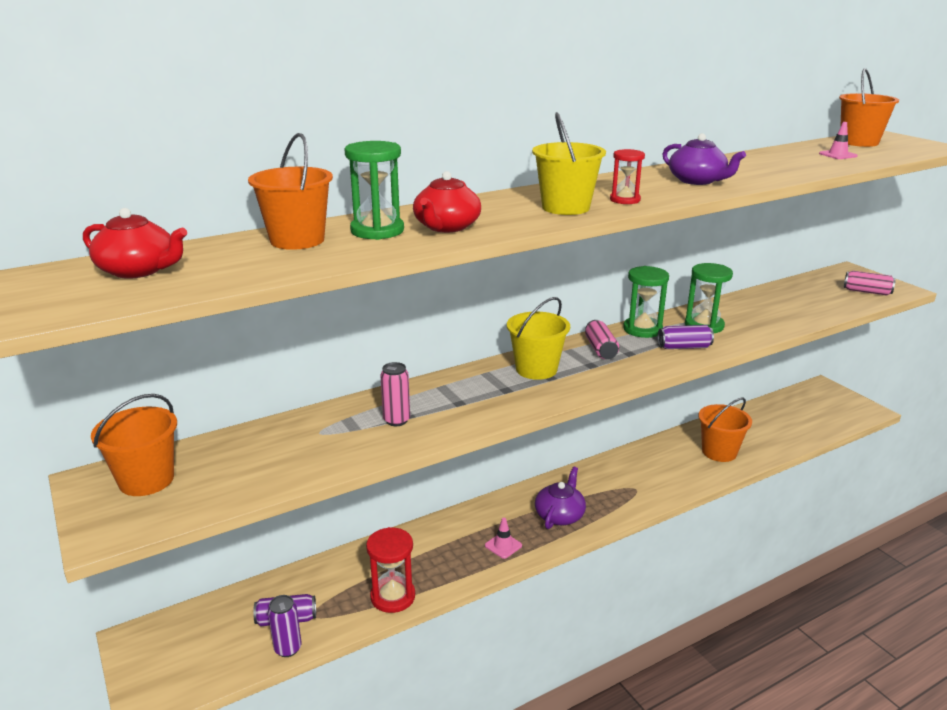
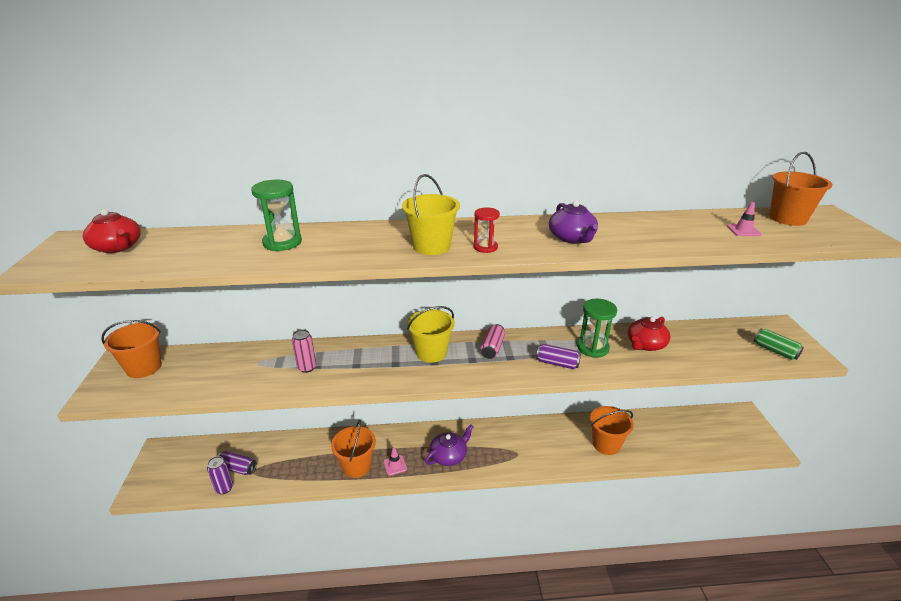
camera: 25 degrees right, 5 degrees up
orange bucket [248,133,333,250] -> orange bucket moved to [331,420,376,478]
red hourglass [366,527,415,613] -> none
red teapot [413,171,481,233] -> red teapot moved to [628,316,671,351]
green hourglass [623,266,669,338] -> none
pink can [844,271,896,296] -> green can [754,329,804,360]

